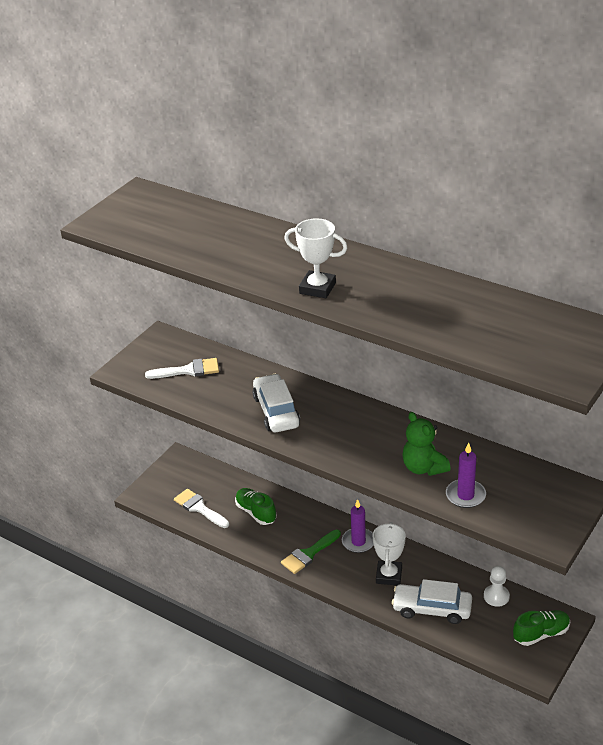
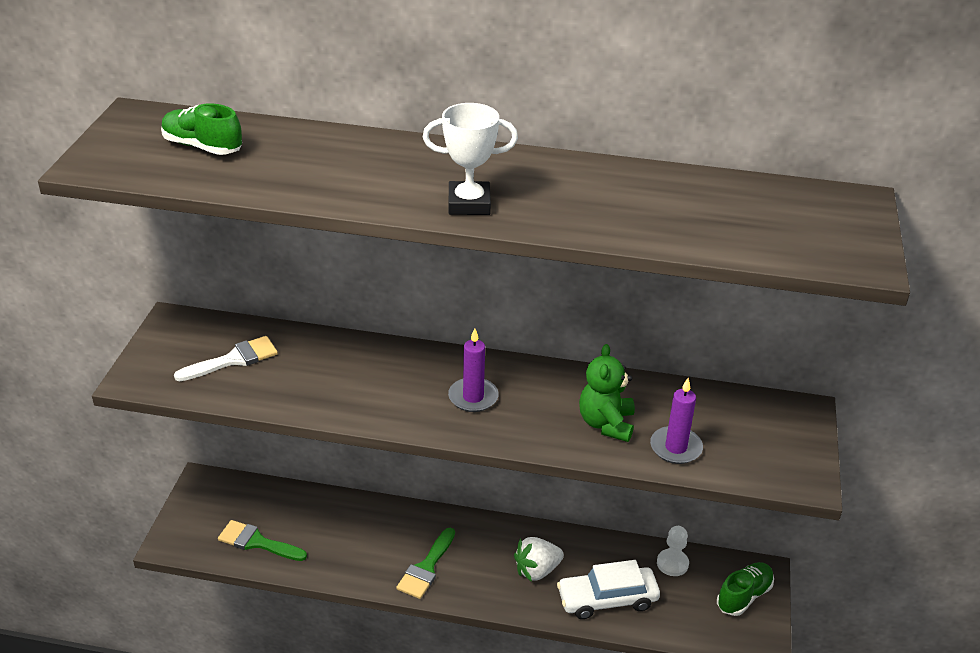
camera: 25 degrees left, 0 degrees up
white brush [174,489,229,528] -> green brush [218,520,307,561]
green shoe [235,488,277,525] -> green shoe moved to [161,103,242,155]
white car [253,374,300,432] -> none
purple candle [342,499,374,553] -> purple candle moved to [448,328,499,412]
white trophy [373,522,406,585] -> white strawberry [514,537,564,582]
green teddy bear [402,412,451,476] -> green teddy bear turned 60 degrees clockwise [579,344,635,442]

